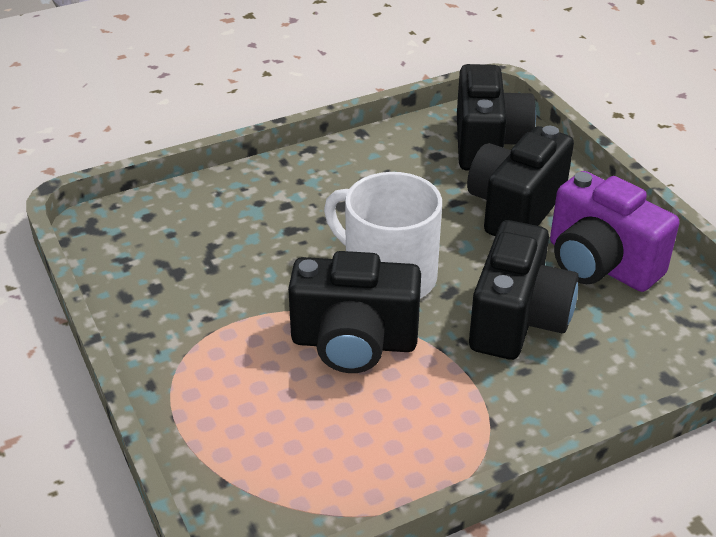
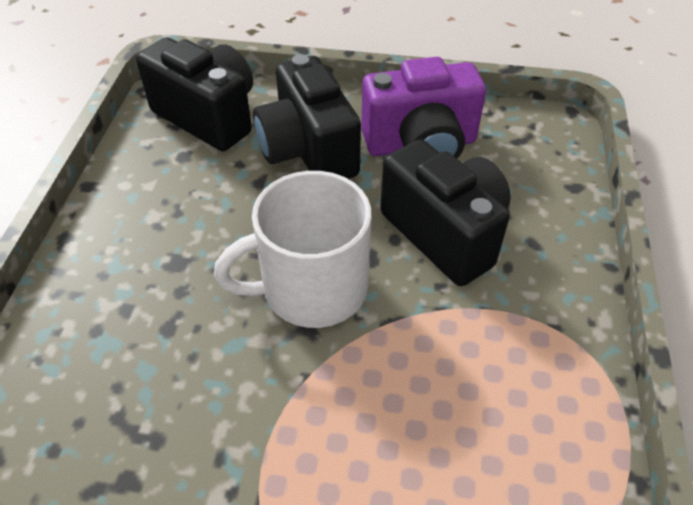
camera: 55 degrees left, 10 degrees up
black camera [288,251,421,373] -> none

